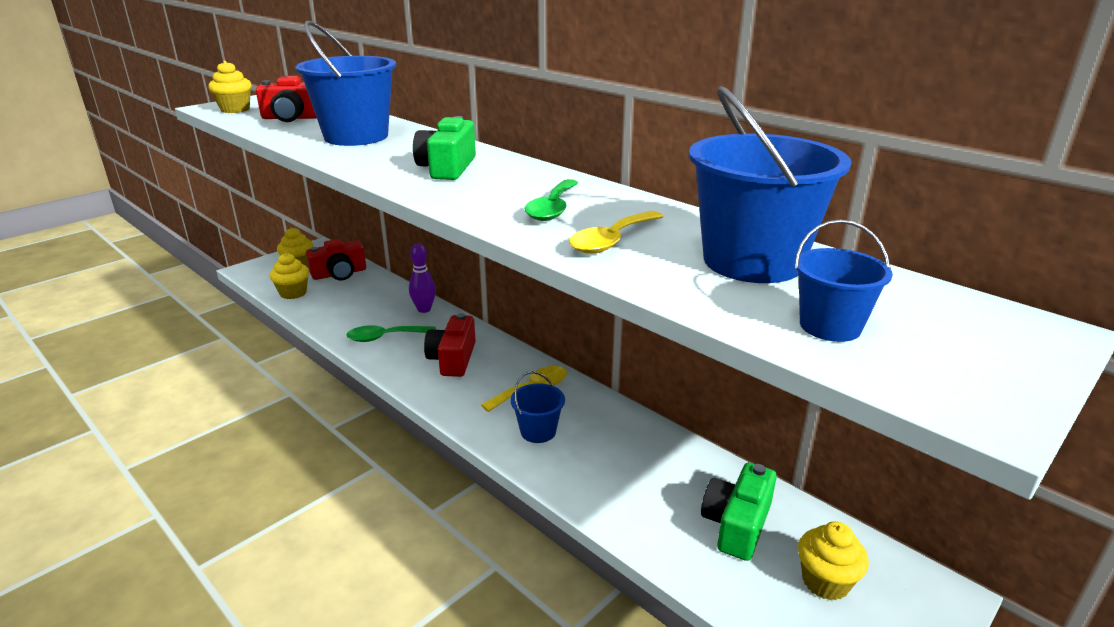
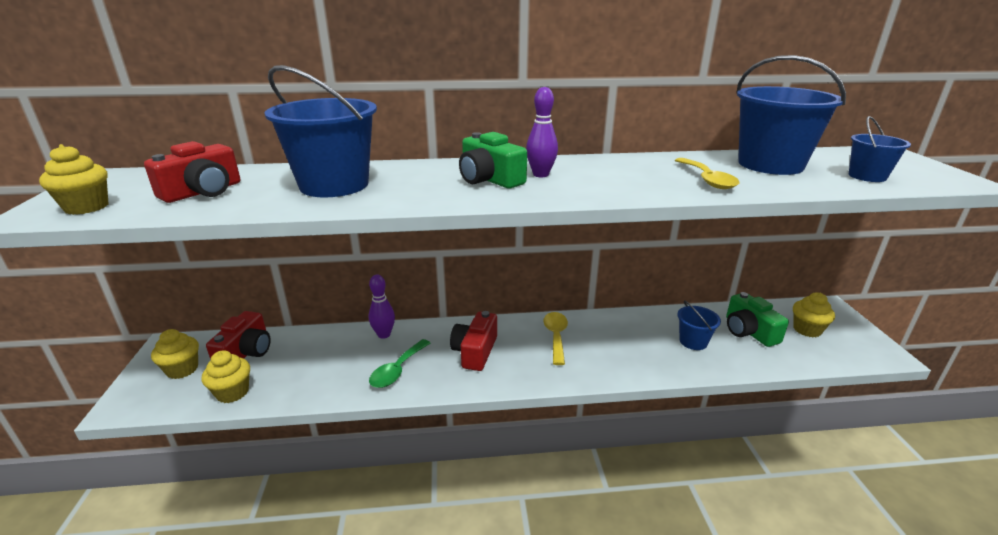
camera: 50 degrees left, 0 degrees up
red camera [424,313,476,377] -> red camera turned 60 degrees clockwise [450,311,497,371]
blue bucket [511,371,565,443] -> blue bucket moved to [677,300,721,350]
green spoon [524,179,578,221] -> none
none -> purple bowling pin [526,87,558,177]

